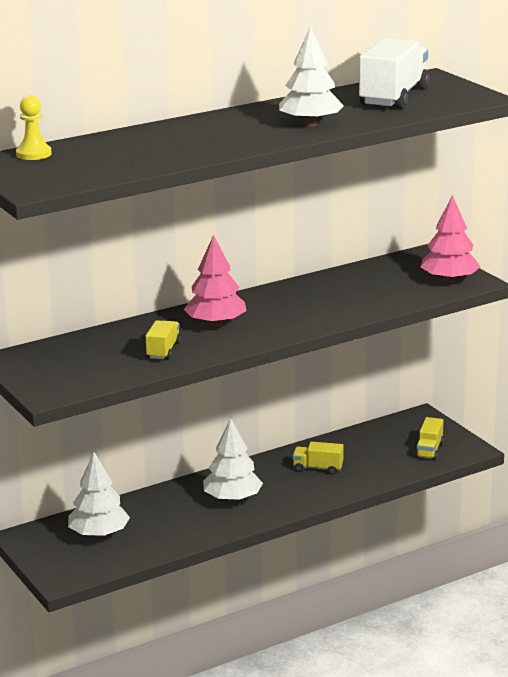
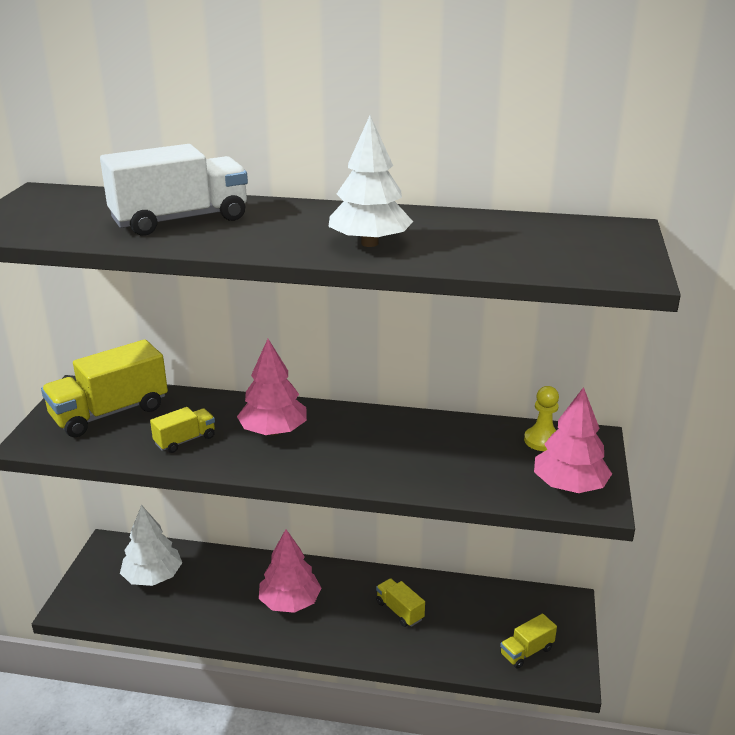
camera: 40 degrees right, 5 degrees up
yellow pawn [16,96,52,160] -> yellow pawn moved to [524,386,559,451]
white tree [203,419,263,502] -> pink tree [259,529,322,613]
white truck [359,38,430,109] -> white truck moved to [100,144,248,236]
none -> yellow truck [41,339,168,437]

